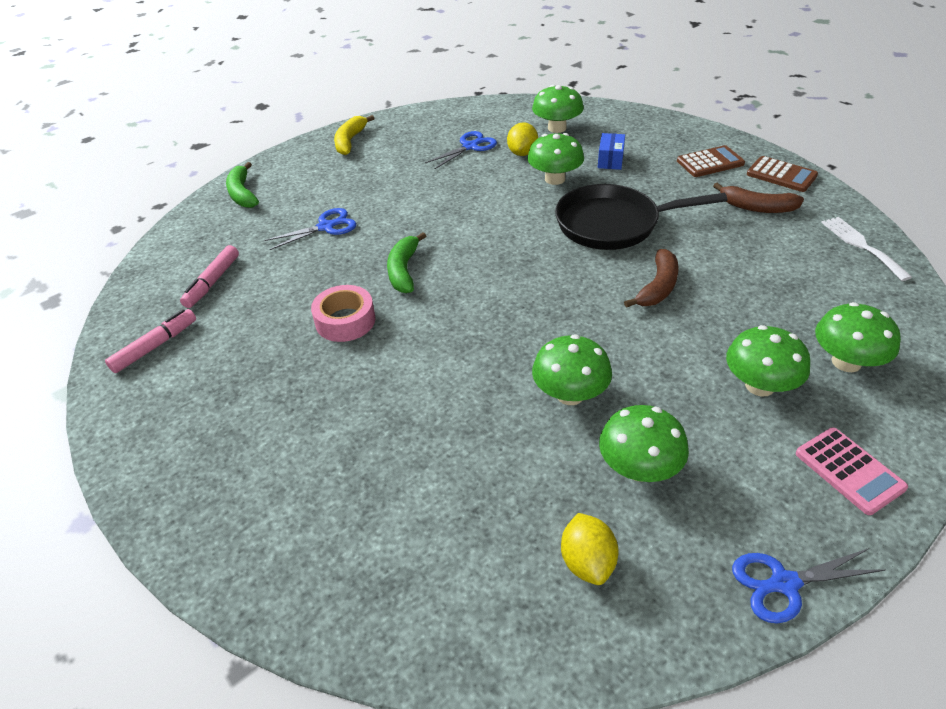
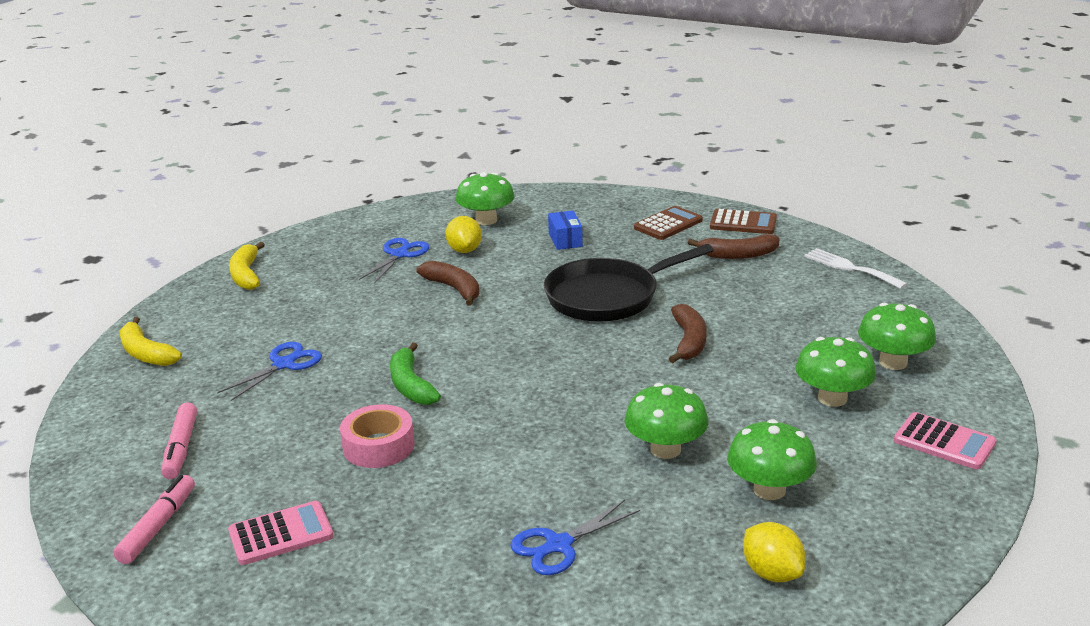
camera: 25 degrees left, 15 degrees down
green banana [226,162,259,208] -> yellow banana [120,317,182,366]
green mushroom [527,133,584,185] -> none
blue scissors [732,548,885,623] -> blue scissors moved to [510,500,640,575]
none -> pink calculator [228,501,334,565]
none -> brown banana [416,261,479,306]

